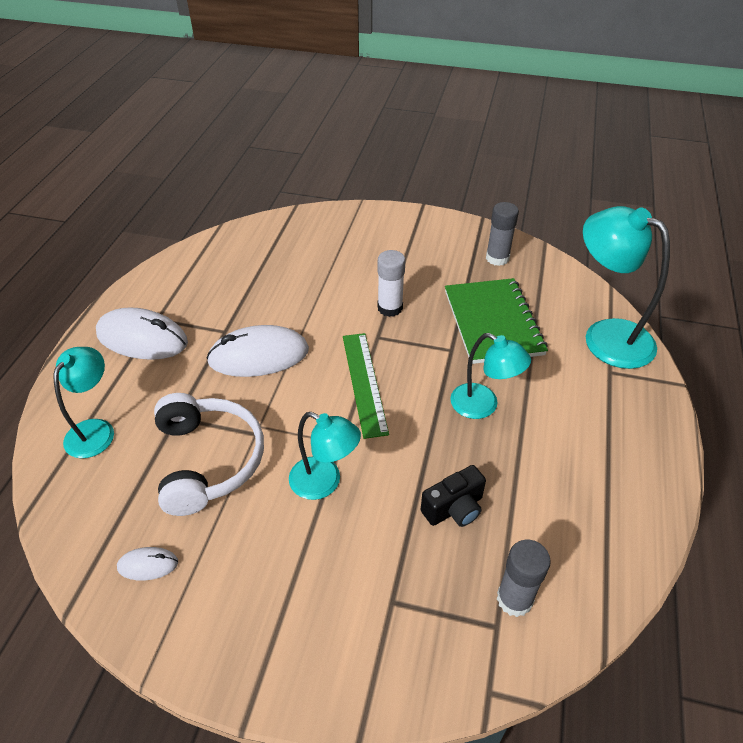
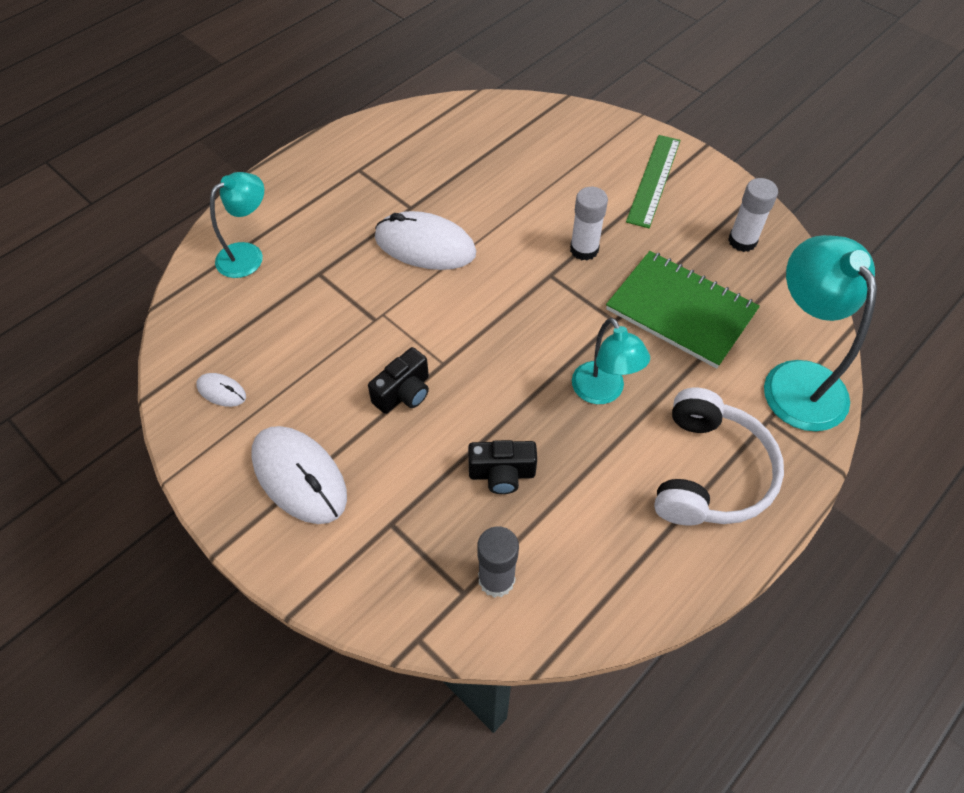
camera: 30 degrees right, 10 degrees up
white mouse [96,307,188,360] -> white mouse moved to [251,426,347,524]
white headphones [154,393,264,516] -> white headphones moved to [654,388,784,526]
turquoise lamp [289,412,361,500] -> black camera [368,347,429,414]
green ruler [343,333,389,439] -> green ruler moved to [626,135,680,228]
green notebook [445,278,548,364] -> green notebook turned 75 degrees counterclockwise [606,251,760,369]
grey glue stick [486,202,519,266] -> white glue stick [728,178,778,252]

